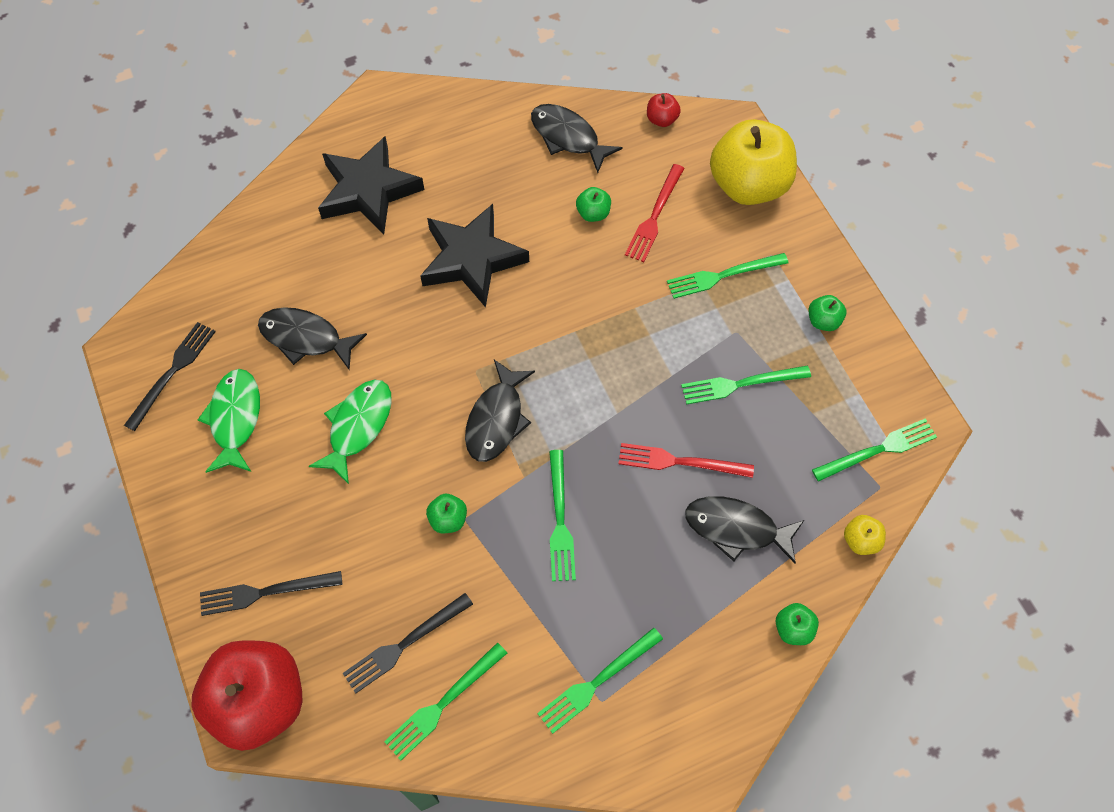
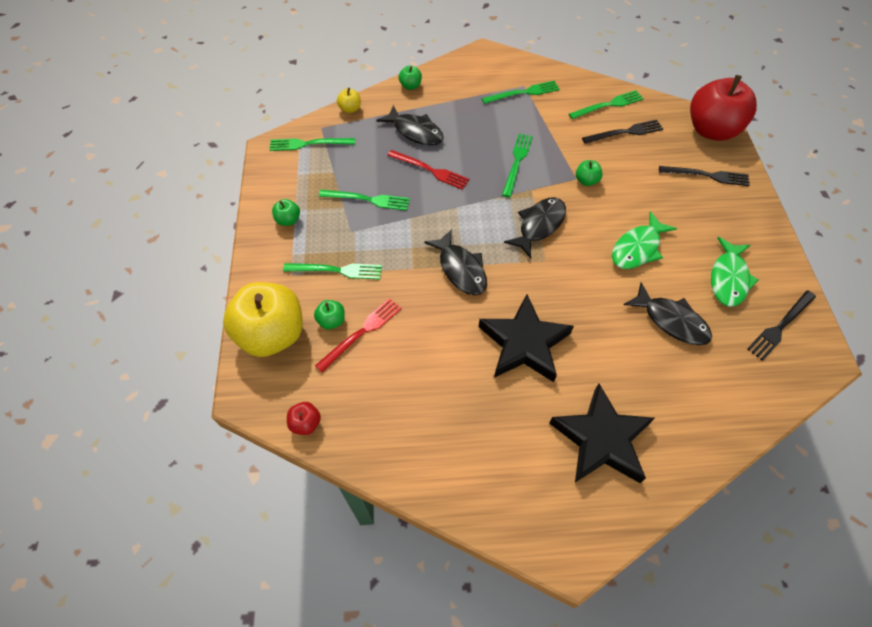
camera: 160 degrees left, 5 degrees down
black fish [531,104,623,173] -> black fish moved to [424,229,487,295]
green apple [576,187,611,222] -> green apple moved to [314,300,345,329]

